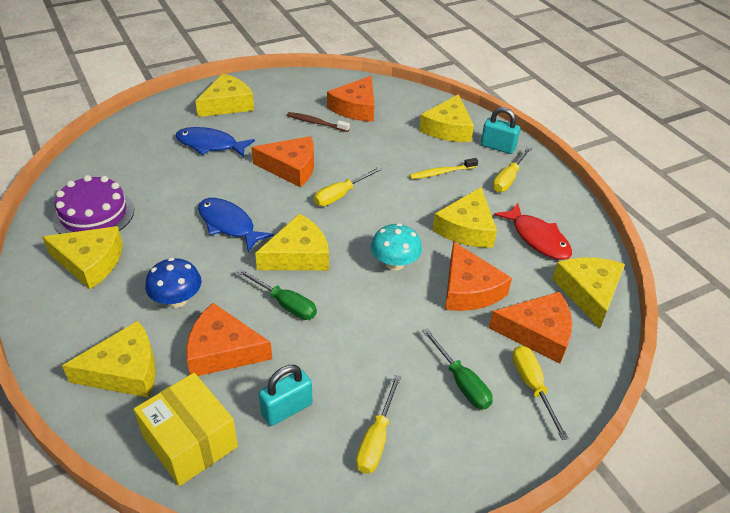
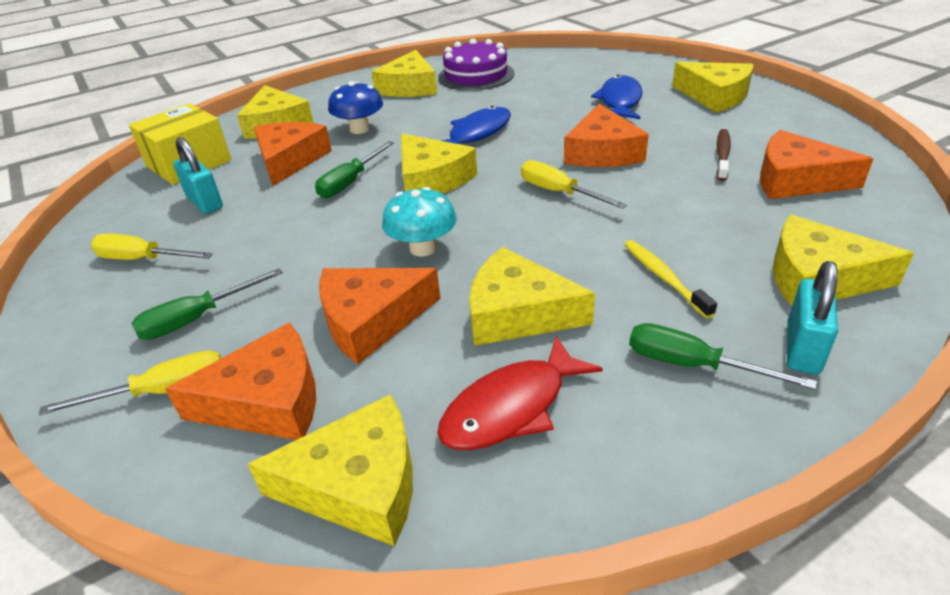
camera: 90 degrees right, 5 degrees down
orange cheese [489,292,572,364] -> orange cheese turned 105 degrees counterclockwise [165,323,316,440]
yellow screwdriver [493,147,532,192] -> green screwdriver [629,323,817,390]

